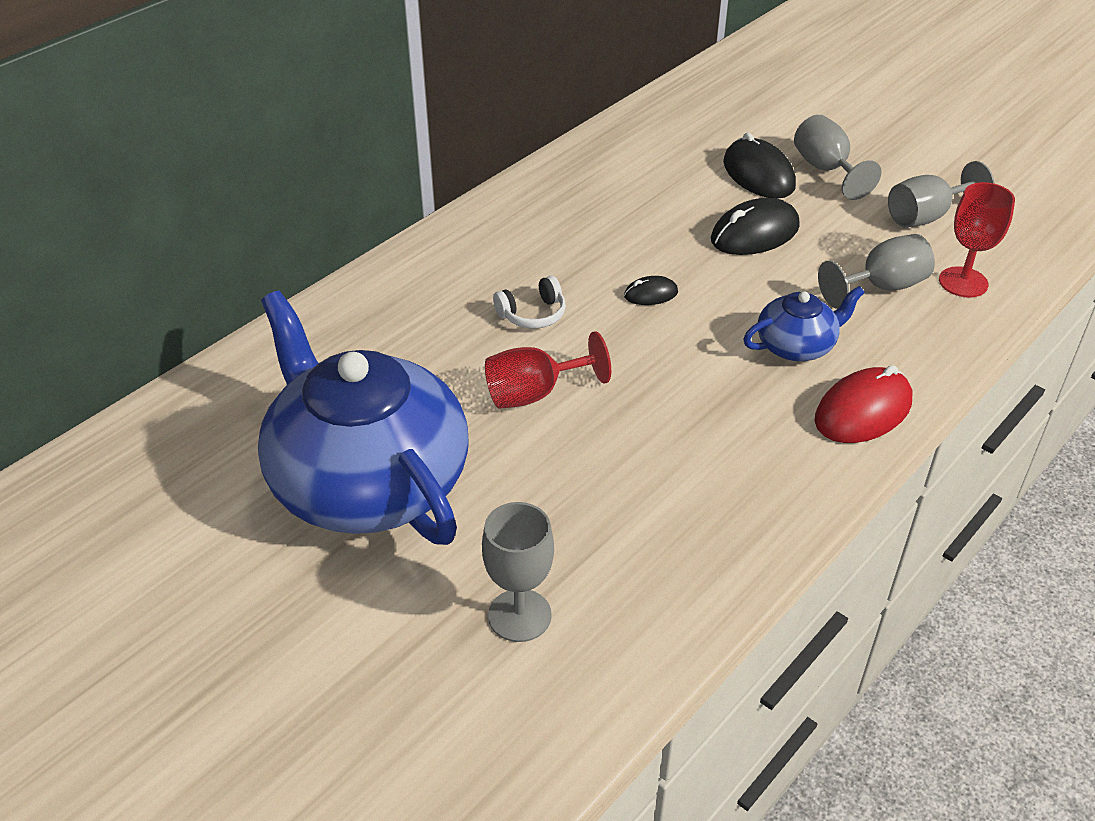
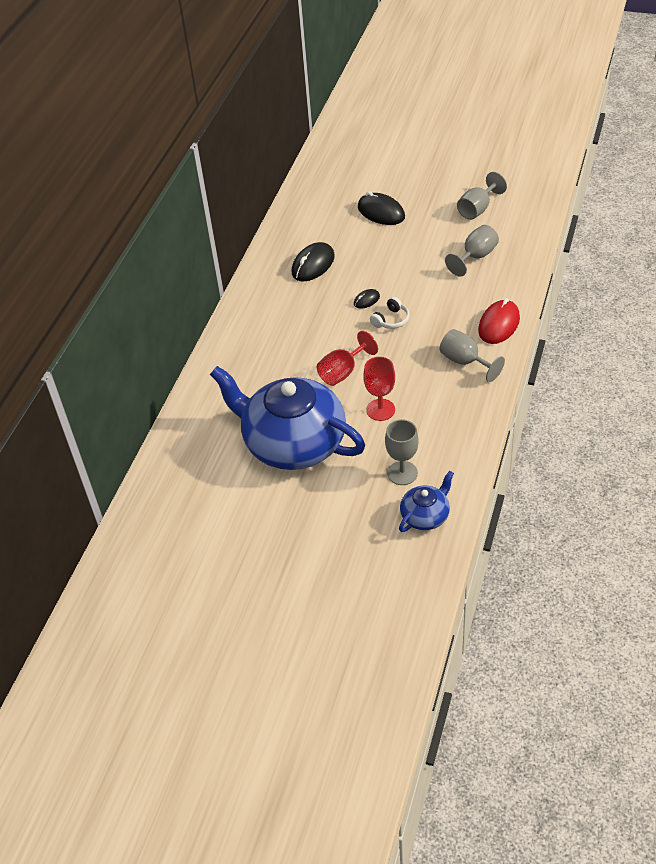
camera: 20 degrees left, 5 degrees up
white headphones [493,276,566,329] -> white headphones moved to [370,297,409,329]
black mouse [711,198,800,255] -> black mouse moved to [292,242,335,281]
blue teapot [743,286,865,361] -> blue teapot moved to [399,471,454,532]
grey goblet [794,115,881,200] -> grey goblet moved to [439,329,505,382]
red goblet [939,182,1015,297] -> red goblet moved to [363,357,395,421]

